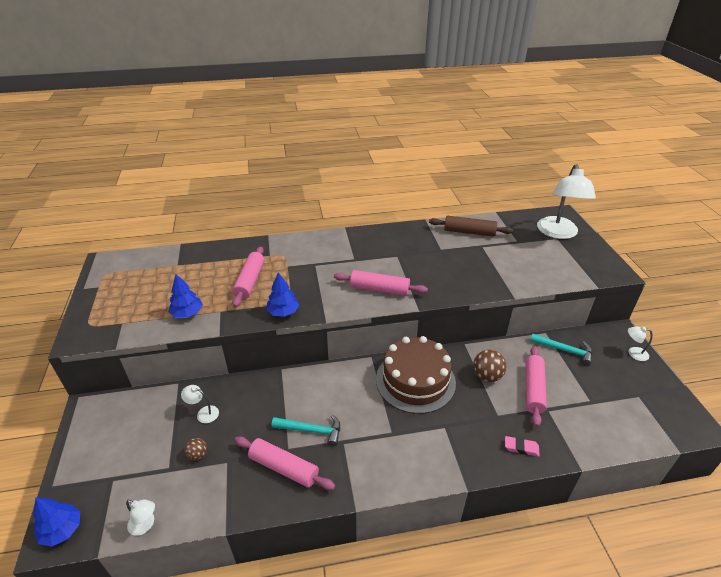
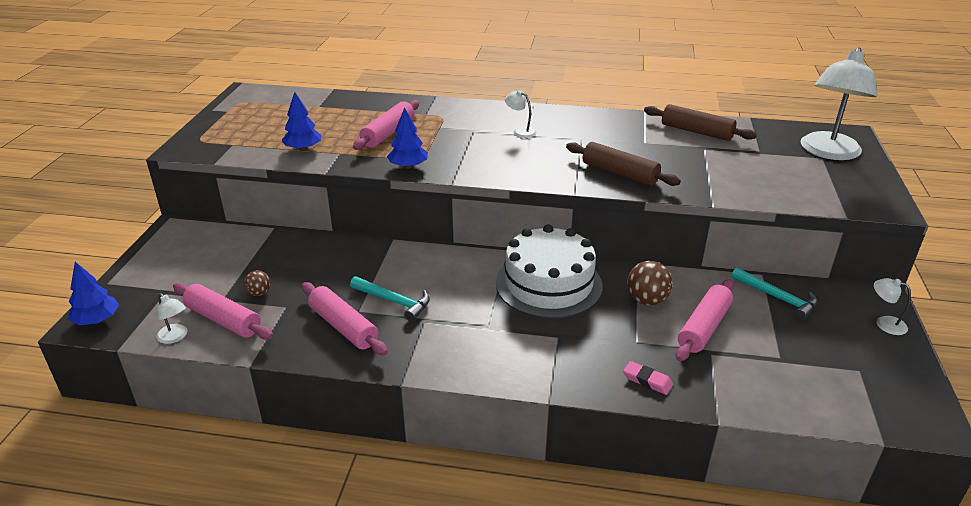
camera: 20 degrees right, 5 degrees down
white lamp [181,385,219,423] -> white lamp moved to [505,90,537,138]
pink rolling pin [334,270,428,296] -> pink rolling pin moved to [173,283,273,339]
brown cake [376,336,456,414] -> white cake [496,224,602,319]
none -> brown rolling pin [566,142,681,186]

